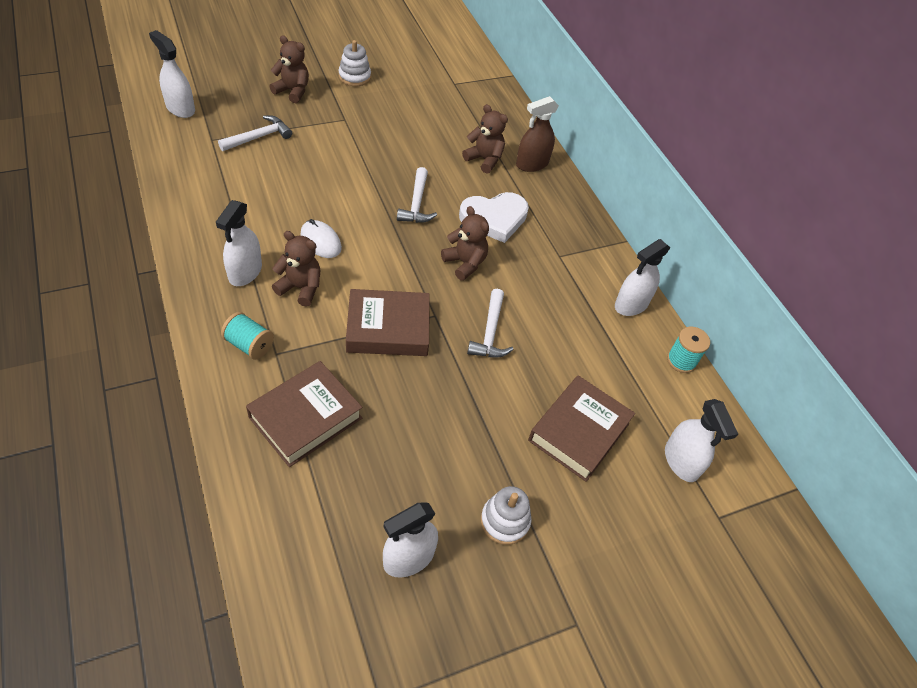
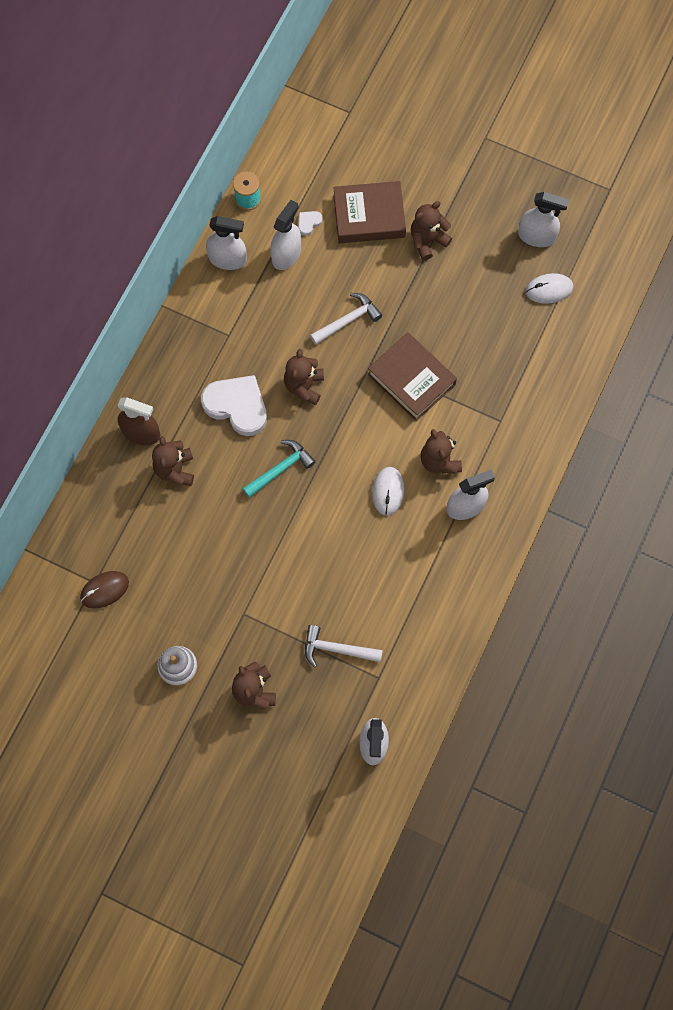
camera: 125 degrees left, 20 degrees up
turquoise spool [221,312,274,359] -> none
brown book [246,361,362,467] -> none
white hammer [397,167,437,223] -> turquoise hammer [242,440,316,498]
white stacking toy [481,486,531,545] -> none
white spray bottle [665,399,738,482] -> white spray bottle moved to [270,200,301,270]
none -> brown mouse [80,571,129,609]
none -> white heart [298,211,323,236]
none -> brown teddy bear [411,201,452,261]
none -> white mouse [526,273,573,304]

